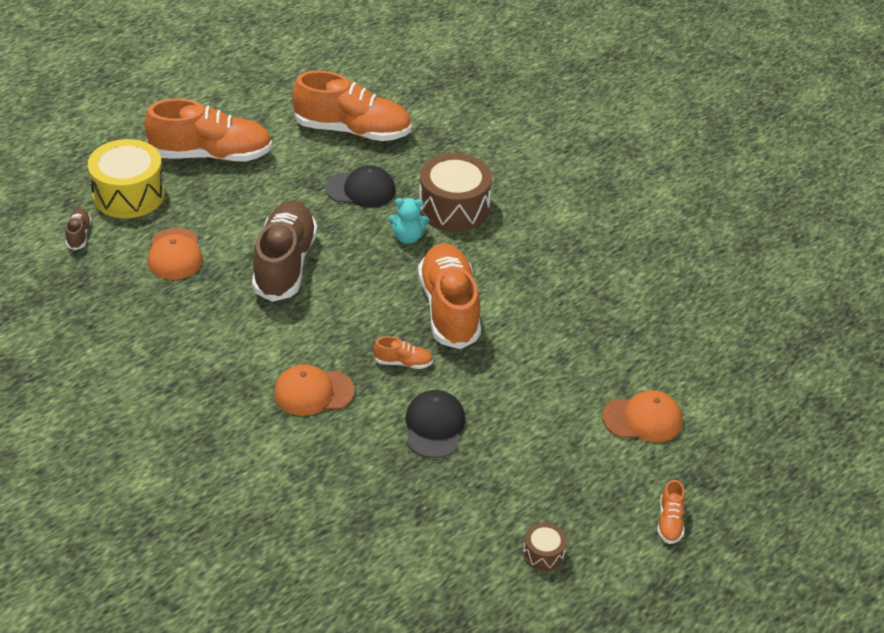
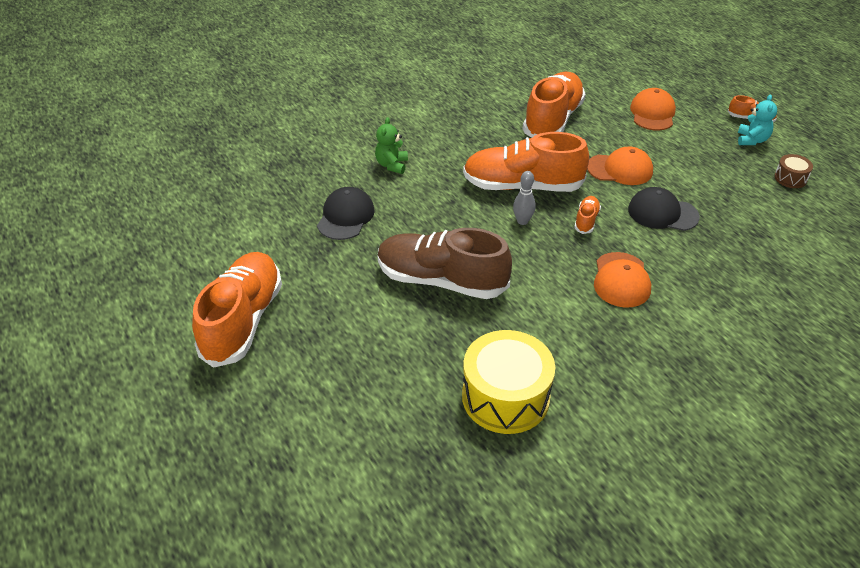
camera: 75 degrees left, 0 degrees up
brown shoe [65,209,91,250] -> none
yellow drum [88,139,165,218] -> yellow drum moved to [462,330,555,434]
orange cap [147,228,203,280] -> orange cap moved to [587,147,653,185]
orange shoe [292,71,411,141] -> orange shoe moved to [523,72,585,138]
turquoise teddy bear [388,198,429,244] -> turquoise teddy bear moved to [738,95,777,145]
brown drum [419,153,492,232] -> green teddy bear [375,117,408,174]
none -> grey bowling pin [513,171,536,225]

